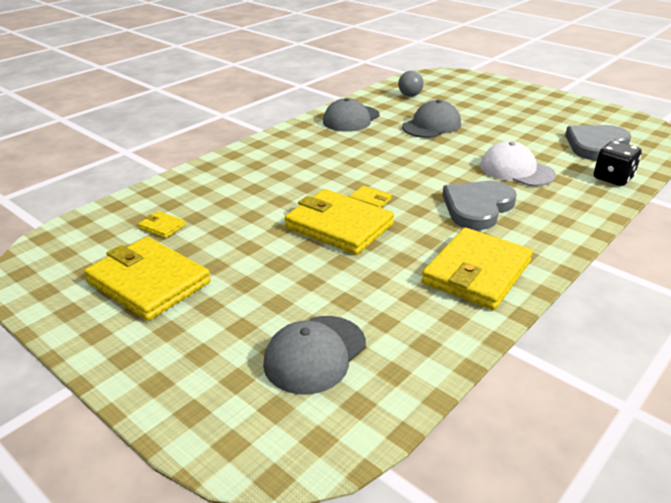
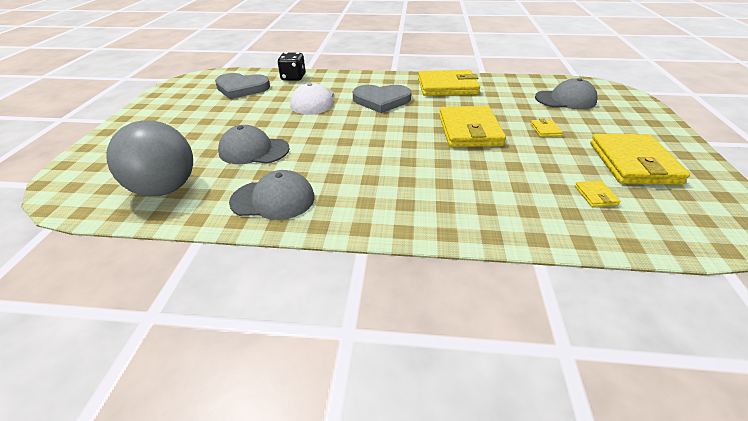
camera: 125 degrees left, 5 degrees up
yellow wallet [349,186,392,208] -> yellow wallet moved to [530,119,563,137]
grey ball [398,71,423,97] -> grey ball [107,120,193,196], size x2.12

